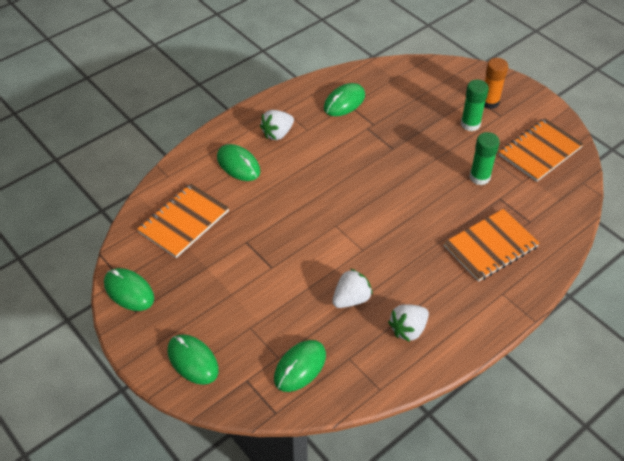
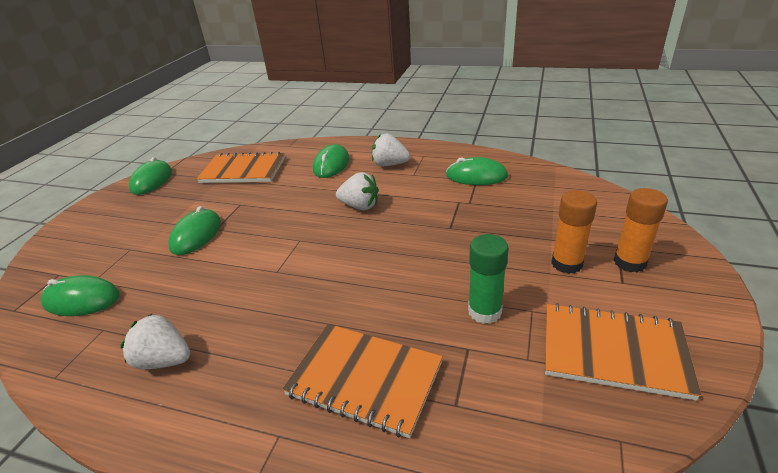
camera: 60 degrees right, 15 degrees down
green mouse [168,334,219,385] -> green mouse moved to [168,206,221,255]
white strawberry [332,269,373,308] -> white strawberry moved to [336,172,379,210]
green glue stick [461,80,489,131] -> orange glue stick [551,190,597,274]

